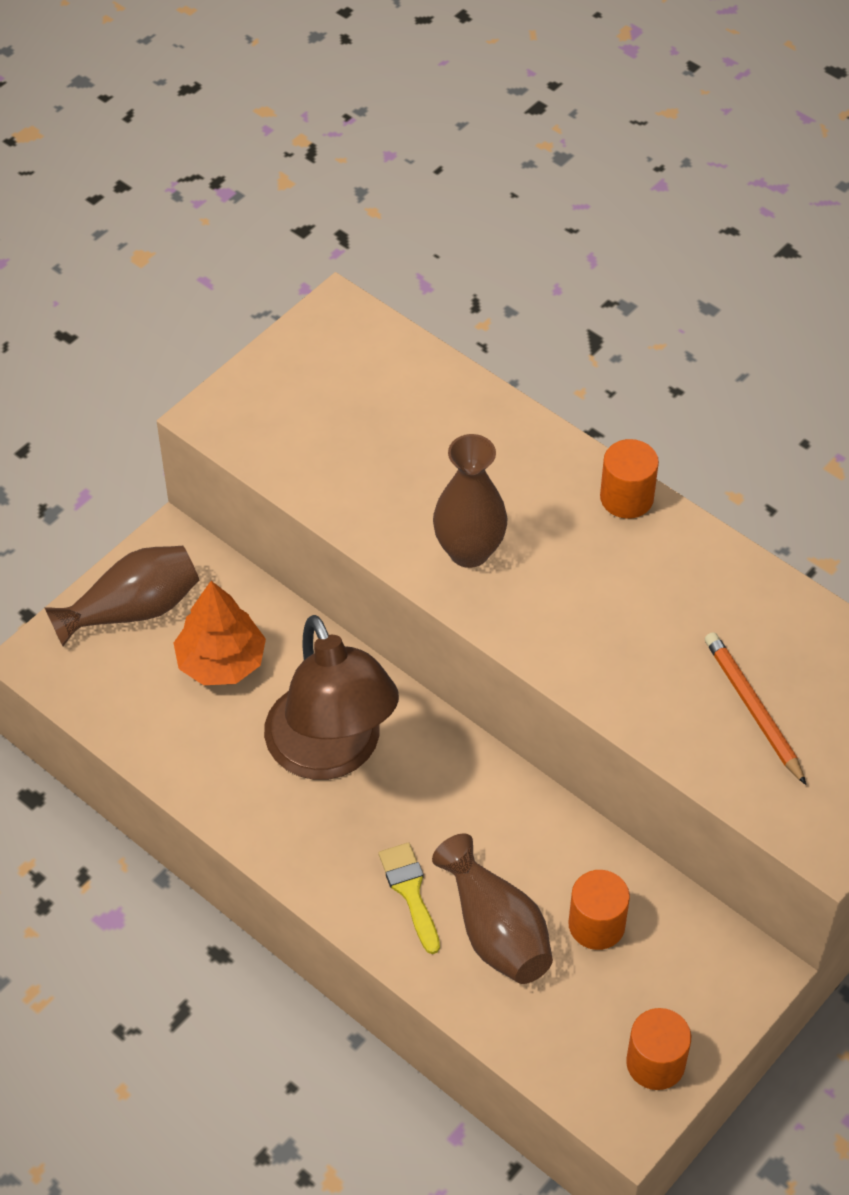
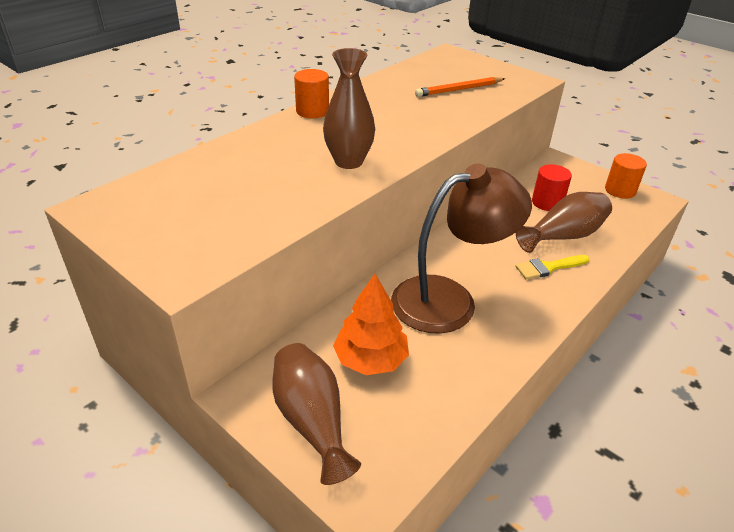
camera: 90 degrees left, 15 degrees down
orange cylinder [569,870,630,950] -> red cylinder [532,164,572,211]

